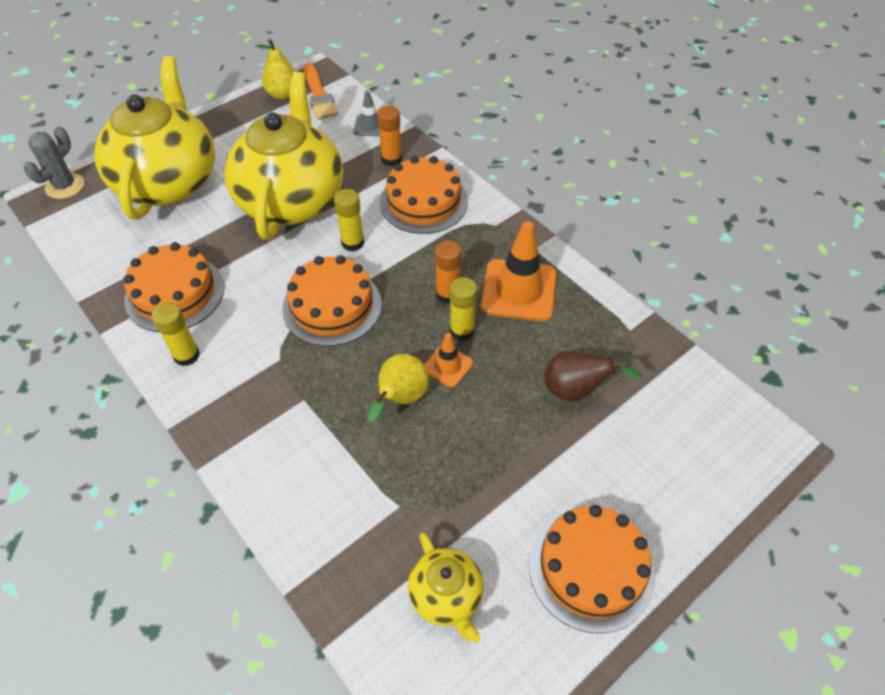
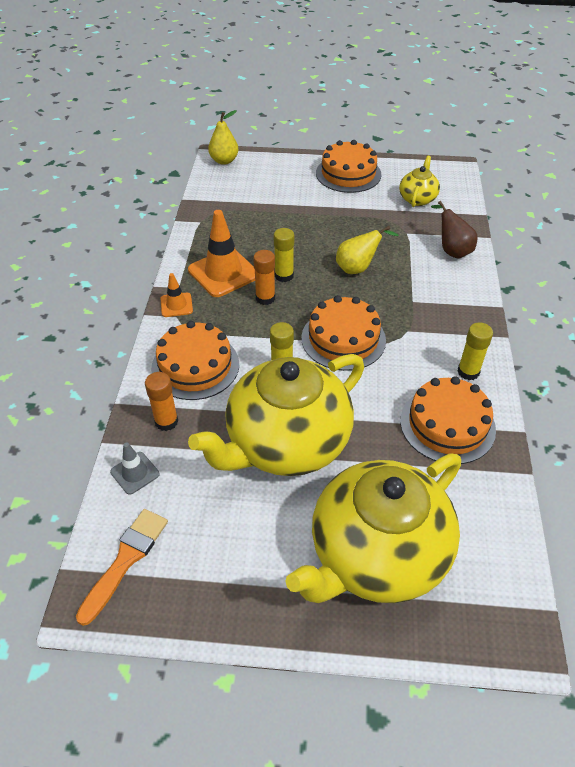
camera: 135 degrees left, 5 degrees down
grey cactus [24,127,85,199] -> none
yellow pear [258,39,296,100] -> yellow pear moved to [208,110,239,165]
orange traffic cone [424,333,473,388] -> orange traffic cone moved to [160,273,193,317]
brown pear [544,351,642,402] -> brown pear moved to [431,201,478,258]

